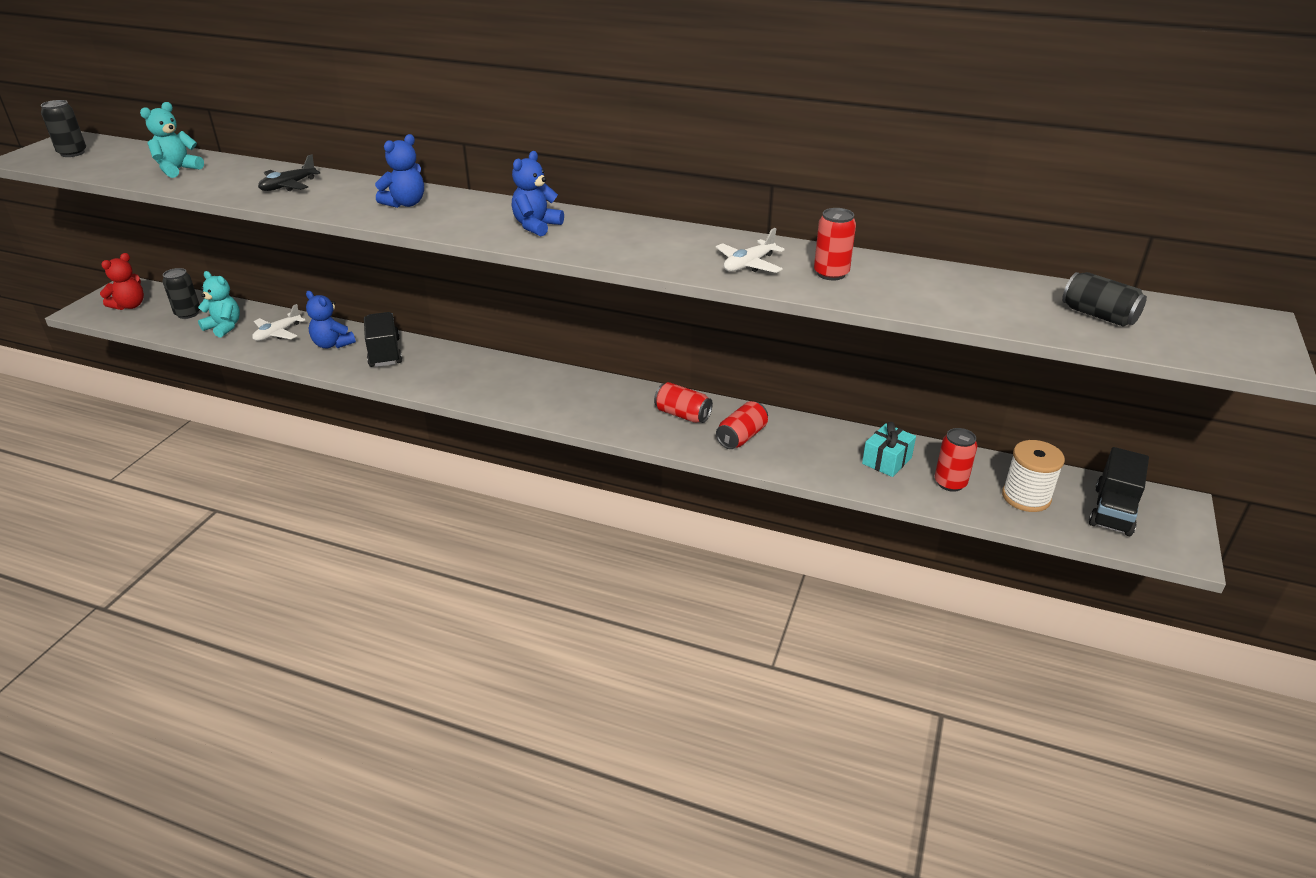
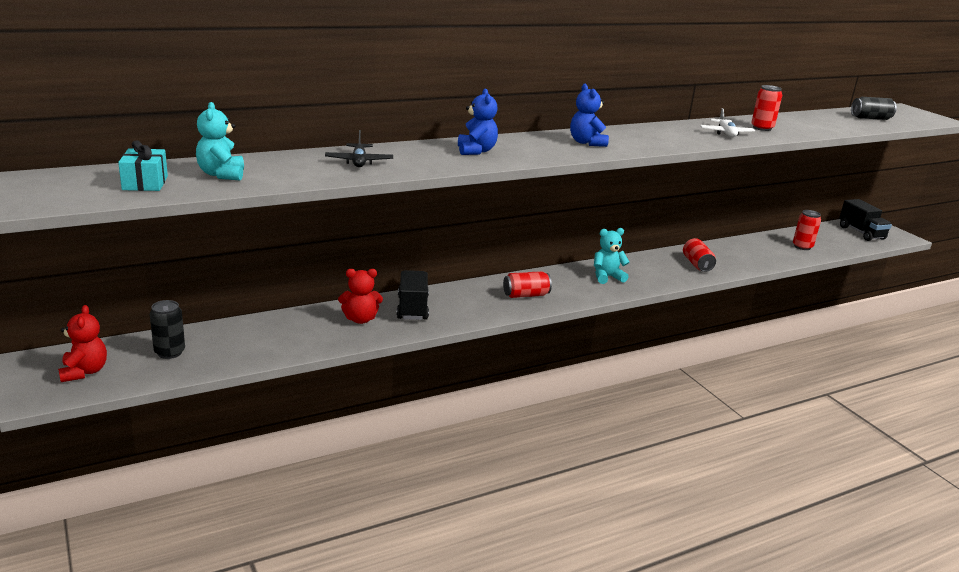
camera: 50 degrees left, 10 degrees down
black can [41,100,86,157] -> none
turquoise teddy bear [198,271,240,337] -> turquoise teddy bear moved to [594,228,630,284]
white plane [252,304,305,341] -> none
blue teddy bear [306,291,356,348] -> red teddy bear [338,269,383,324]
black truck [364,312,402,367] -> black truck turned 60 degrees clockwise [397,270,429,320]
red can [654,382,713,423] -> red can moved to [503,271,552,298]
turquoise gift [862,422,916,477] -> turquoise gift moved to [118,141,168,191]
white spool [1002,440,1065,512] -> none

